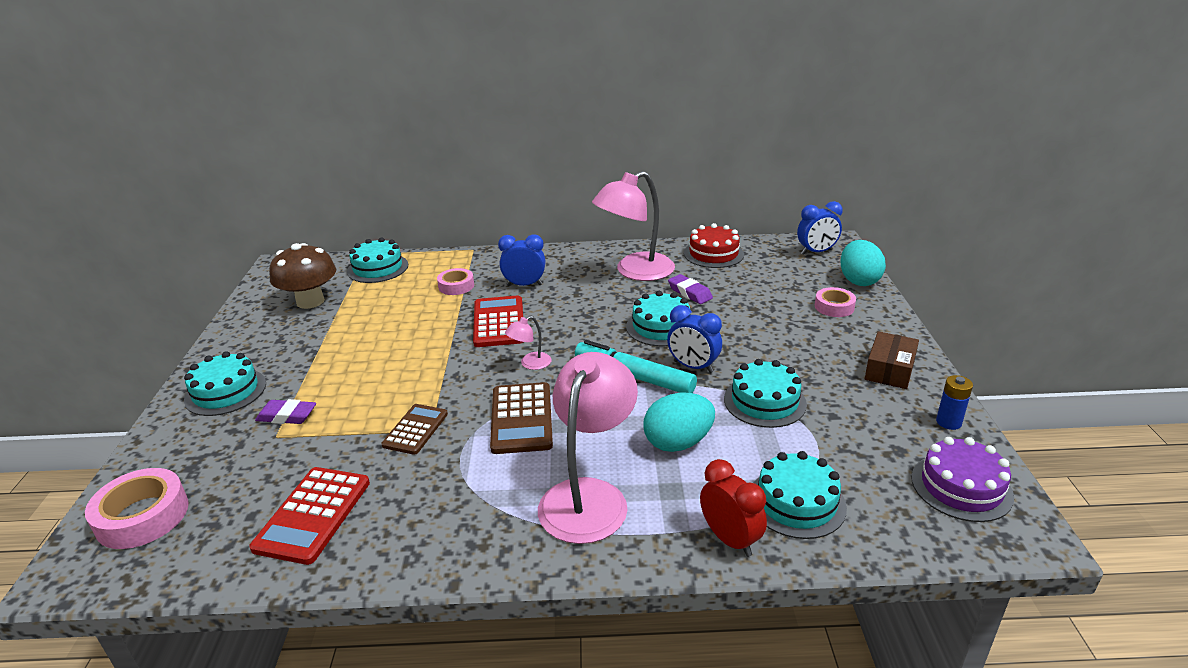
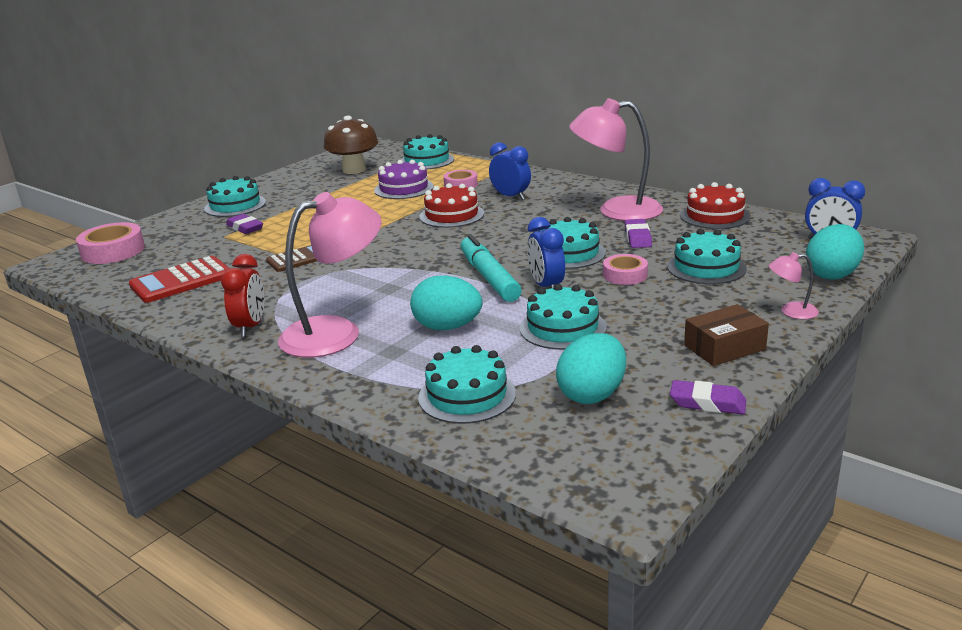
camera: 40 degrees right, 5 degrees down
red calculator [473,295,524,347] -> red cake [420,183,484,228]
brown calculator [490,382,553,454] -> none
pink lamp [505,316,551,370] -> pink lamp moved to [769,252,819,319]
red clock [700,459,767,557] -> red clock moved to [221,254,264,337]
pink tape [815,287,856,317] -> pink tape moved to [603,254,648,285]
purple cake [911,437,1014,522] -> purple cake moved to [374,160,434,199]
blue battery [936,375,973,430] -> purple eraser [670,380,746,414]
none -> turquoise egg [556,333,626,404]
none -> turquoise cake [667,229,747,284]

